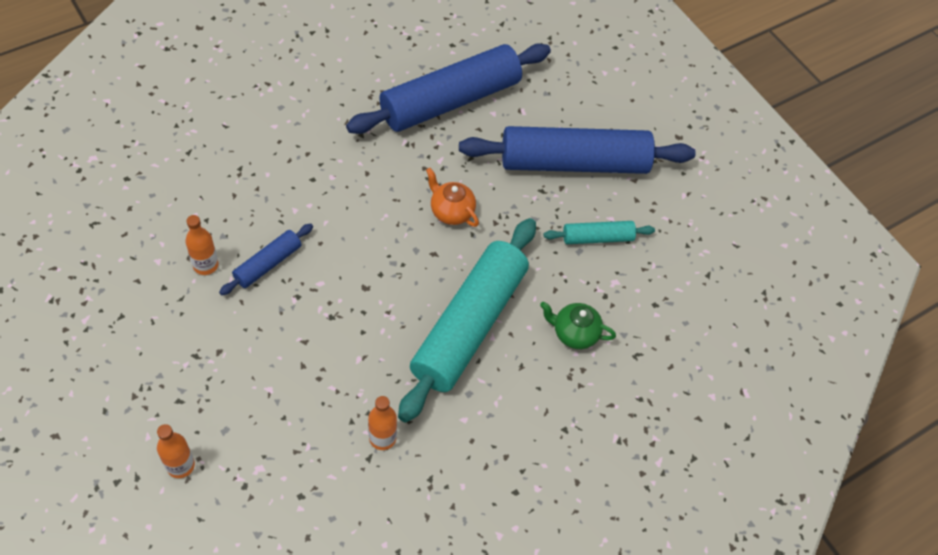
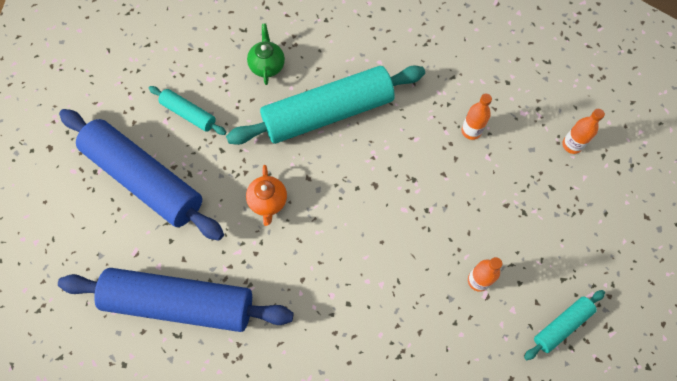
camera: 135 degrees left, 10 degrees up
blue rolling pin [219,223,313,295] -> none
orange bottle [368,396,397,450] -> orange bottle moved to [461,94,492,140]
green teapot [540,302,616,349] -> green teapot turned 150 degrees counterclockwise [247,24,285,85]
none -> turquoise rolling pin [524,290,605,360]

